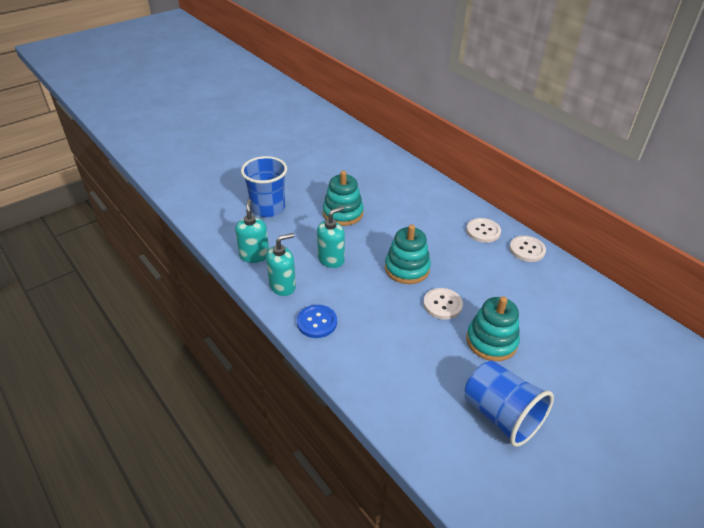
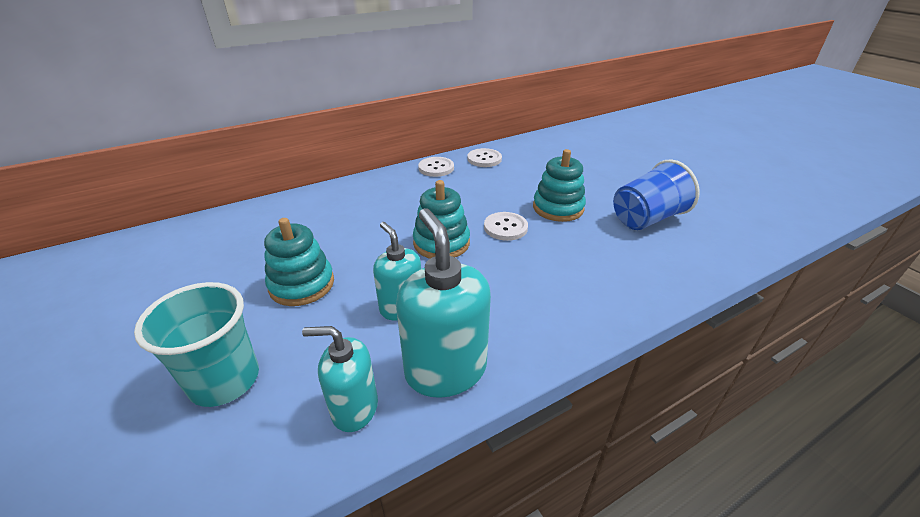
camera: 80 degrees left, 5 degrees down
blue cup [241,156,287,217] -> turquoise cup [134,282,259,407]
turquoise soap dispenser [266,233,296,296] -> turquoise soap dispenser [396,208,491,398], size x1.59
blue button [297,305,337,338] -> none
white button [466,218,501,243] -> white button moved to [467,148,502,167]

